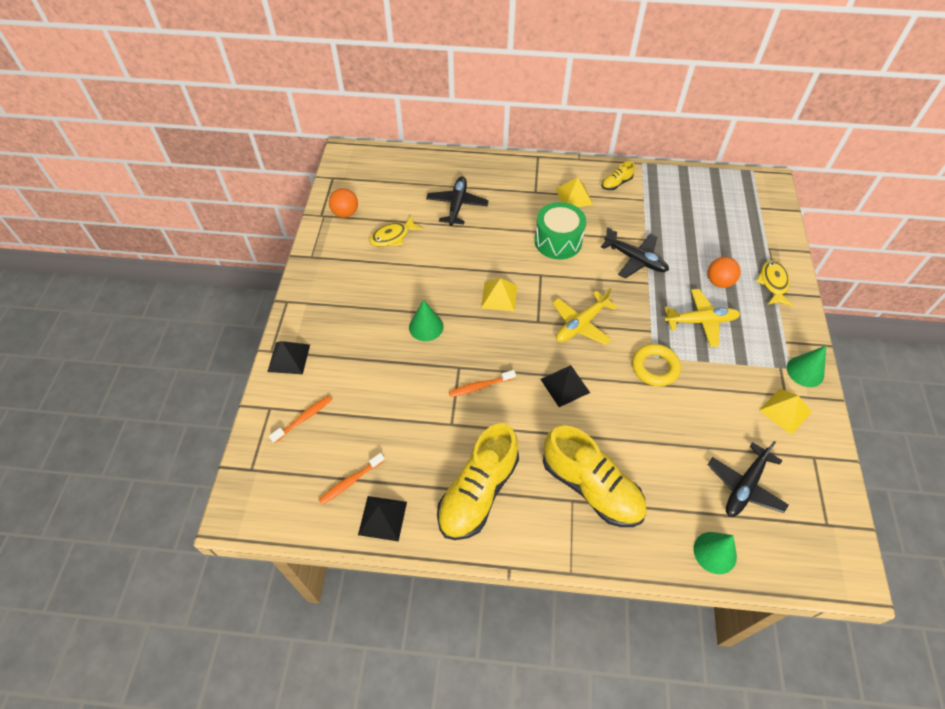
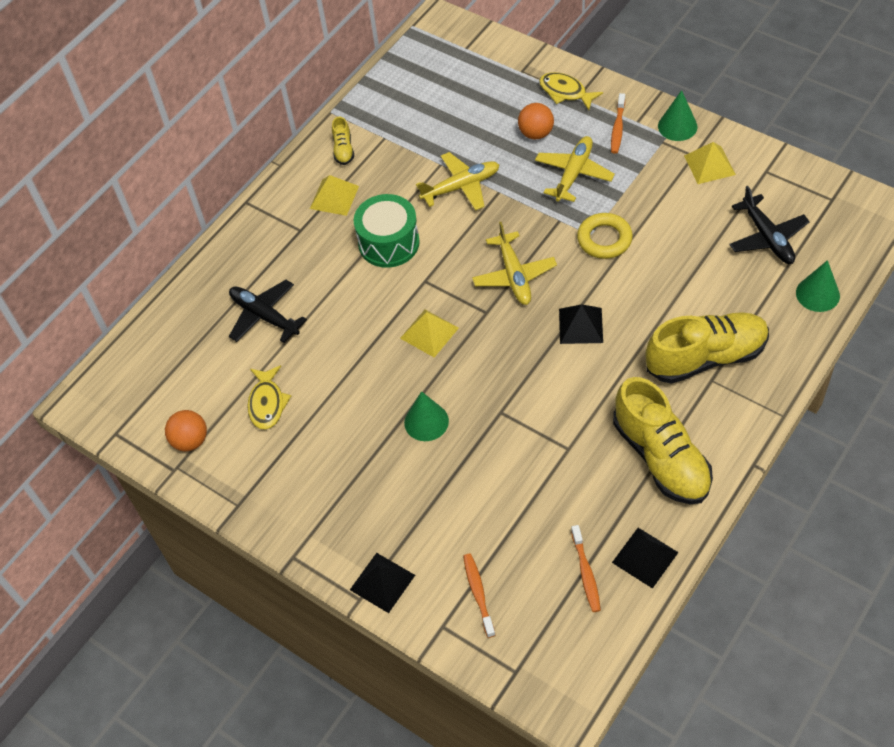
camera: 55 degrees left, 0 degrees up
orange toothbrush [449,370,516,397] -> orange toothbrush moved to [611,93,625,154]
black plane [601,228,669,278] -> yellow plane [416,152,499,211]

